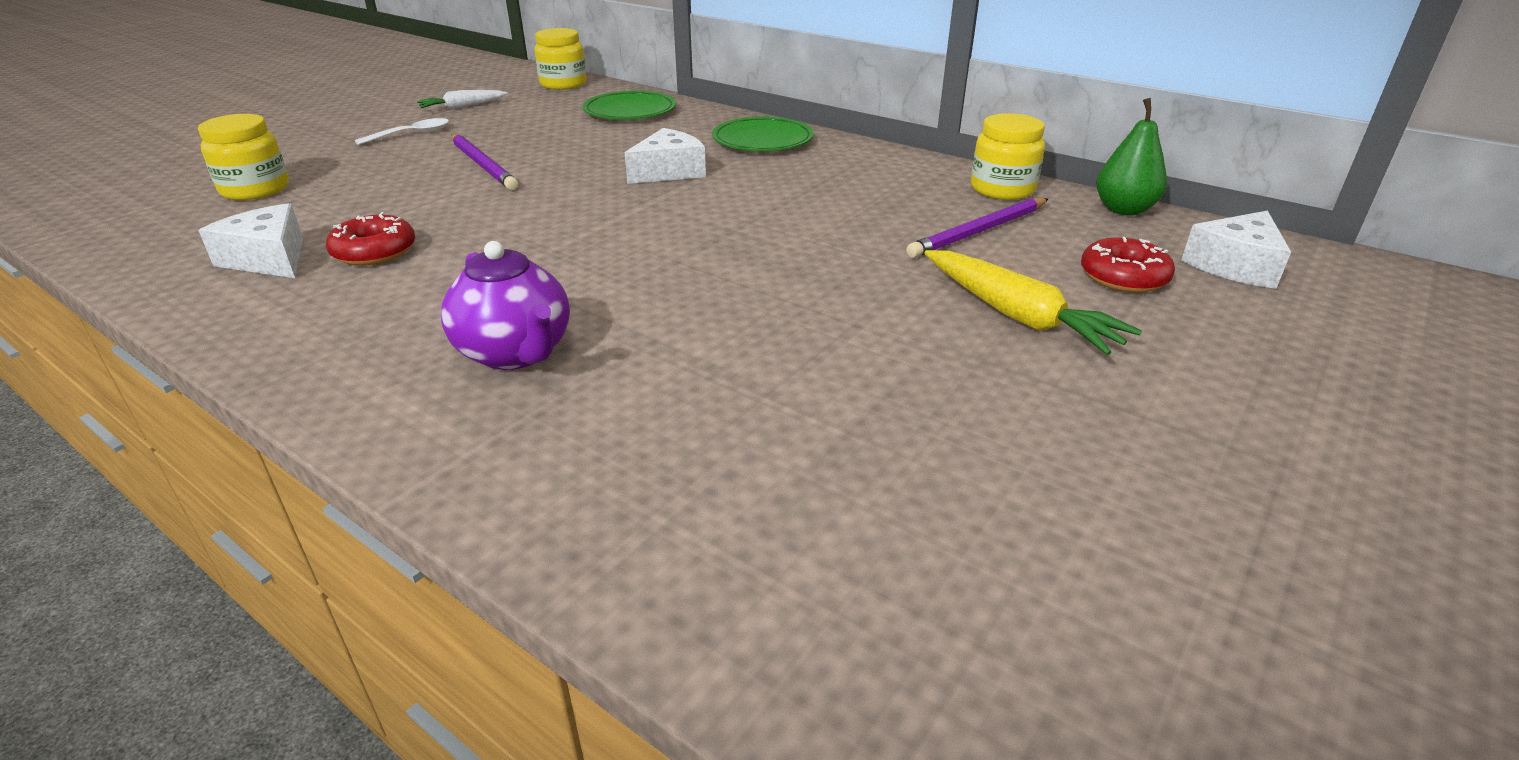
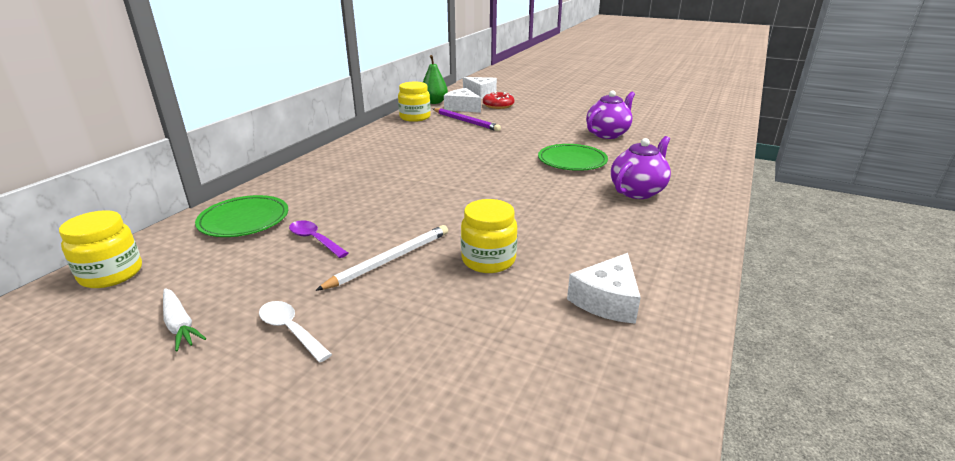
camera: 100 degrees left, 5 degrees down
yellow jar [198,114,289,200] -> yellow jar moved to [461,199,517,273]
red donut [326,212,415,266] -> none
purple pencil [451,134,518,190] -> white pencil [315,225,448,291]
white cheese [625,128,706,184] -> white cheese moved to [444,88,481,113]
green plate [712,117,814,151] -> green plate moved to [538,144,608,171]
yellow carrot [924,250,1142,355] -> none
none -> purple spoon [289,220,348,258]
none -> purple teapot [586,90,635,139]

